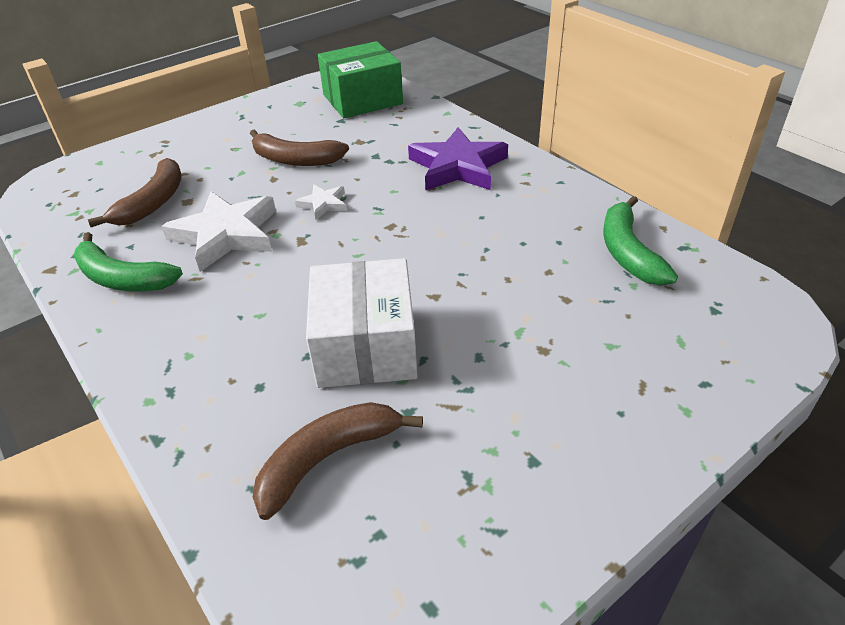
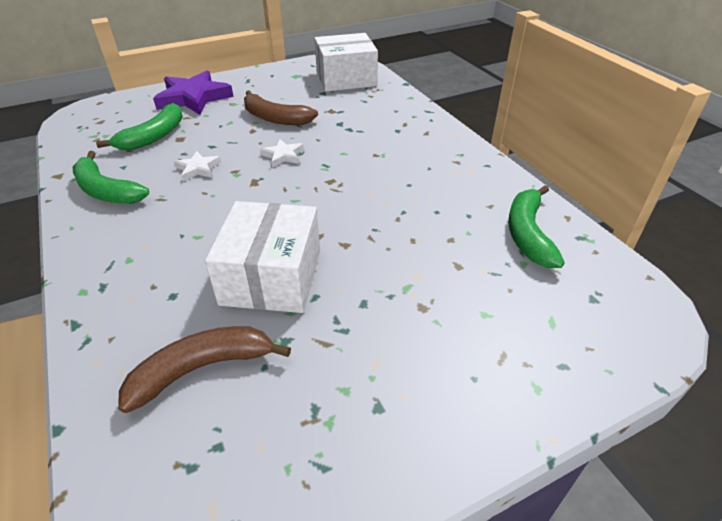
camera: 10 degrees right, 0 degrees up
brown banana [88,158,181,227] -> green banana [96,103,183,150]
white star [161,191,276,272] -> white star [174,151,221,181], size x0.49
green box [318,41,403,118] -> white box [314,33,378,92]
purple star [408,127,508,191] -> purple star moved to [153,70,234,115]

